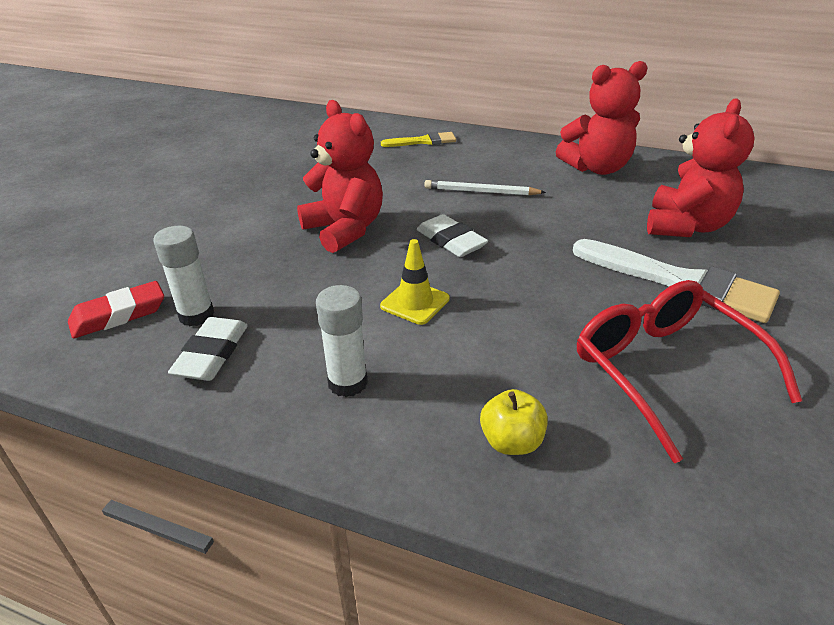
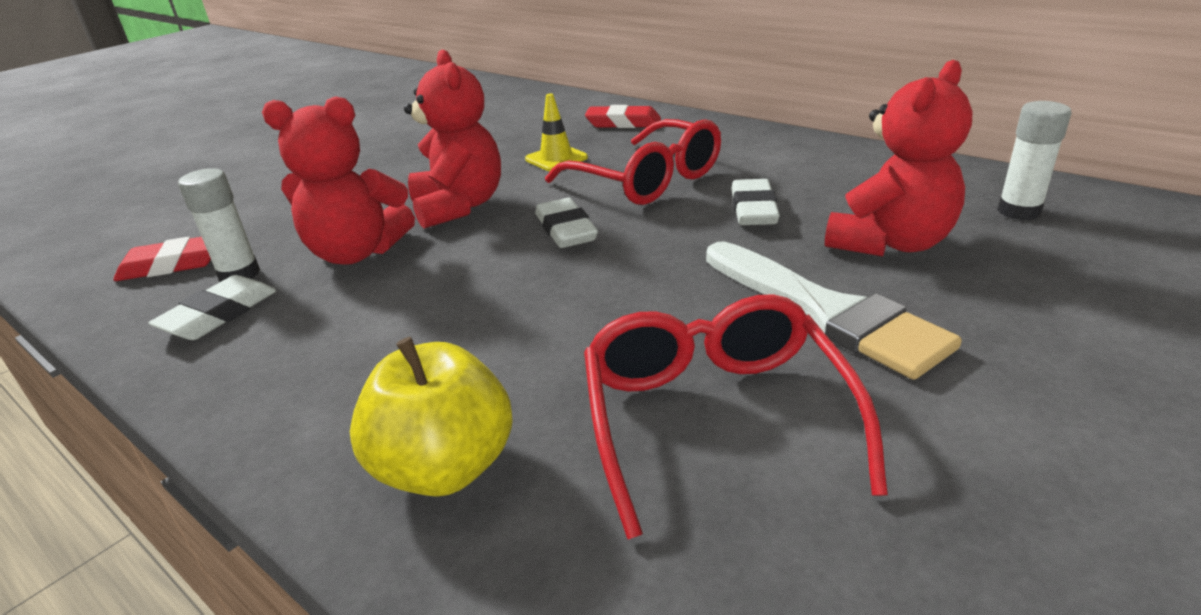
camera: 20 degrees right, 5 degrees down
white glue stick [316,285,368,397] -> white glue stick moved to [997,101,1072,220]
yellow traffic cone [380,239,450,325] -> yellow traffic cone moved to [525,94,588,171]
yellow brush [381,132,456,147] -> red eraser [585,105,661,128]
white pencil [424,180,546,196] -> red glasses [545,119,721,205]
yellow apple [480,389,548,455] -> yellow apple [350,337,513,497], size x1.70
red teddy bear [555,61,648,175] -> red teddy bear moved to [262,96,415,265]
none -> white eraser [731,179,780,225]

